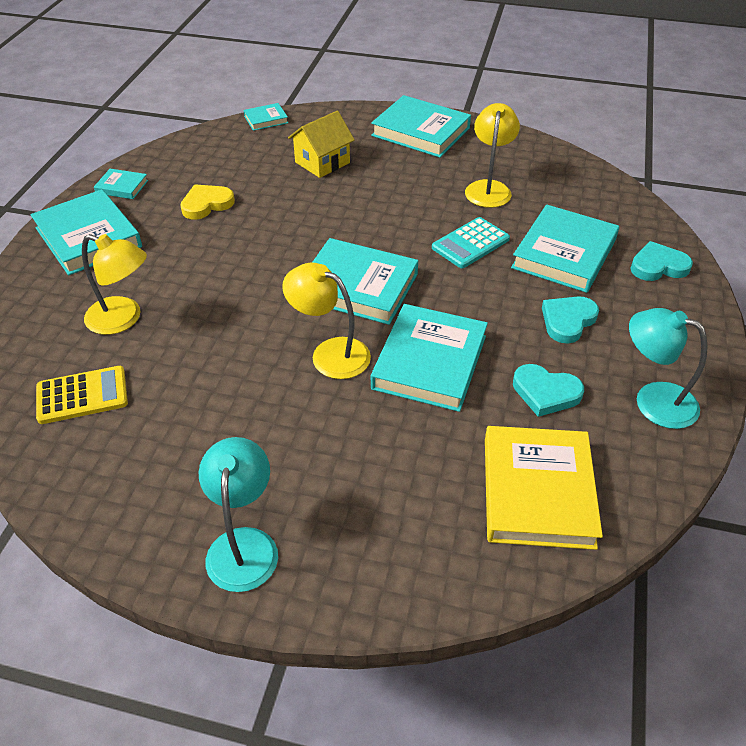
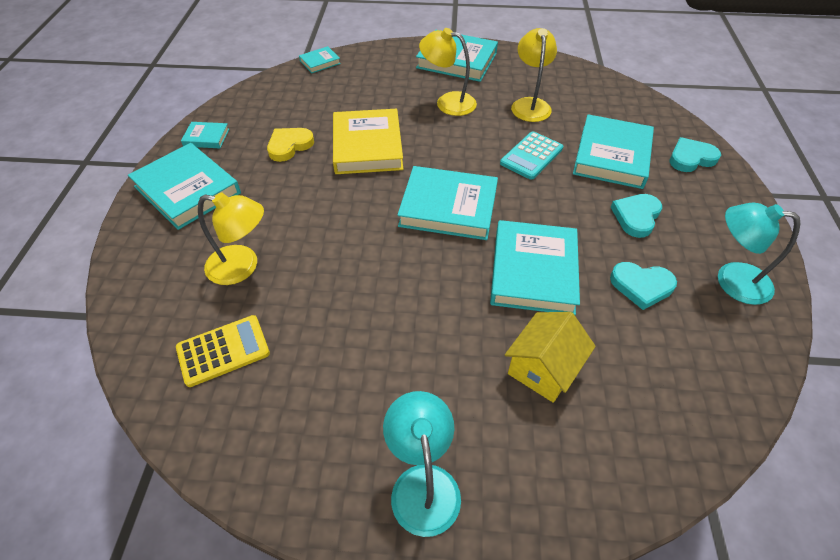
camera: 10 degrees left, 5 degrees up
yellow lamp [282,263,371,379] -> yellow lamp moved to [419,28,477,116]
yellow house [288,111,355,178] -> yellow house moved to [505,312,596,403]
yellow book [485,426,603,550] -> yellow book moved to [333,108,403,174]

